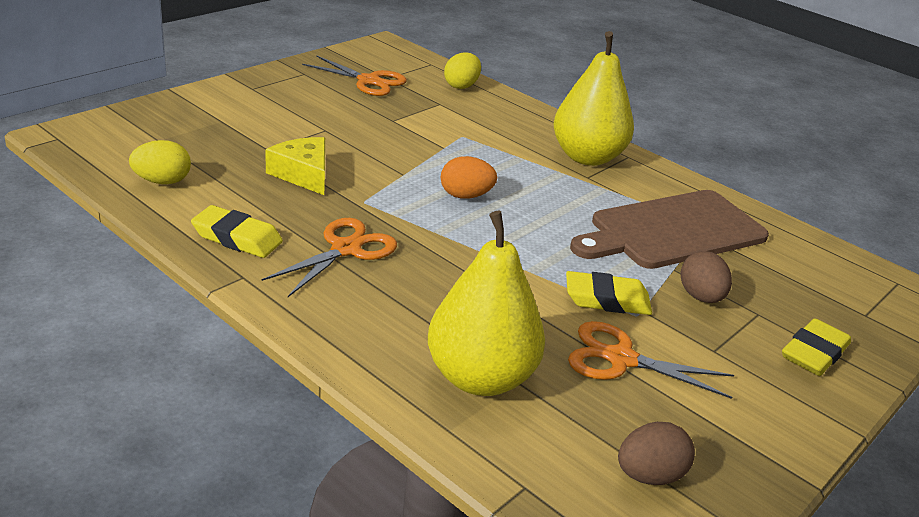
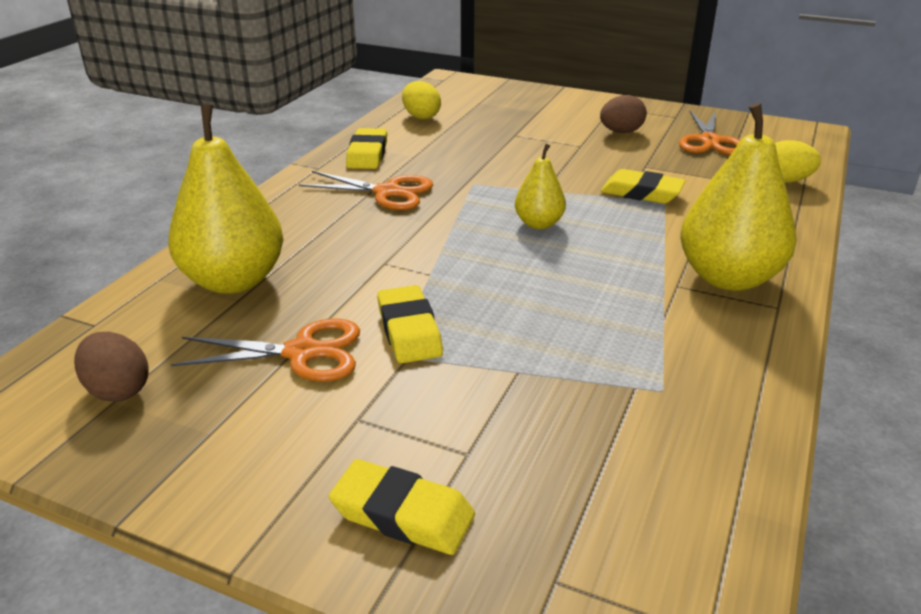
camera: 75 degrees right, 0 degrees up
yellow cheese [265,137,325,195] -> none
orange egg [441,156,497,199] -> yellow pear [515,144,566,229]
orange scissors [568,321,734,399] -> orange scissors turned 90 degrees clockwise [171,319,360,381]
brown cutting board [570,190,769,269] -> none
brown egg [680,251,732,303] -> brown egg moved to [600,95,647,133]
none -> yellow eraser [601,169,686,204]

